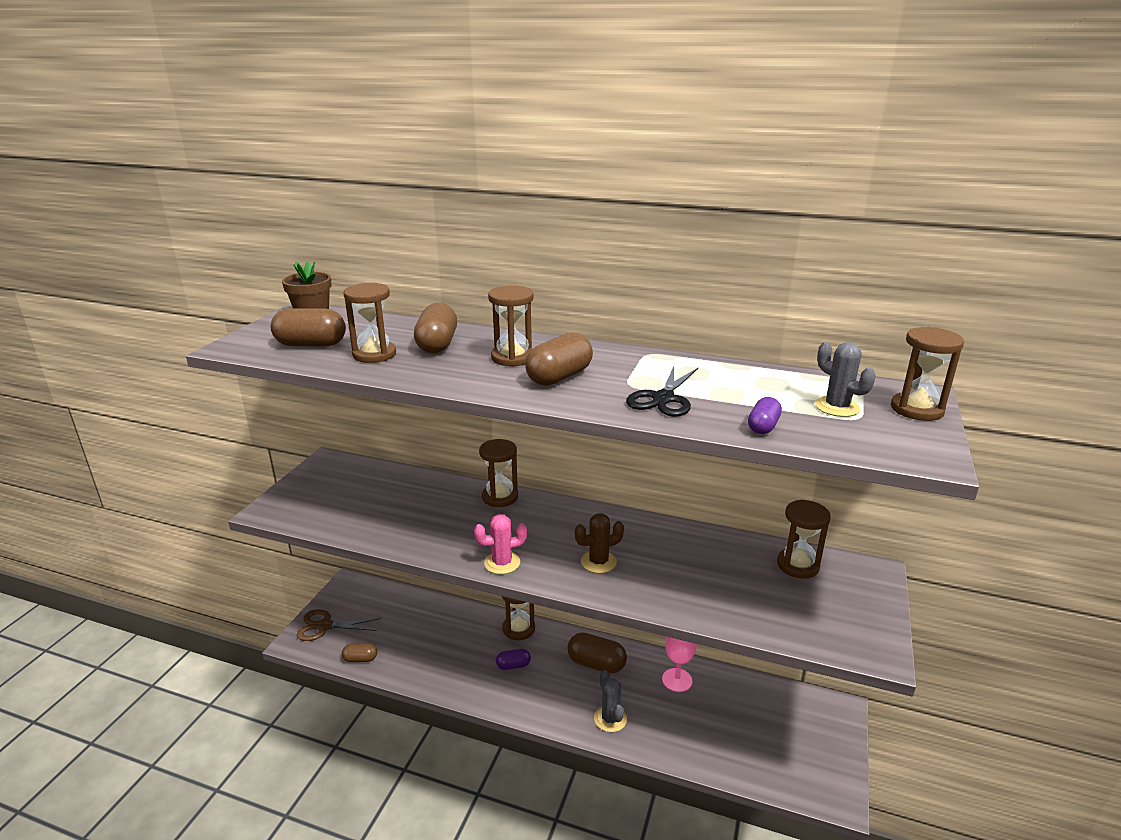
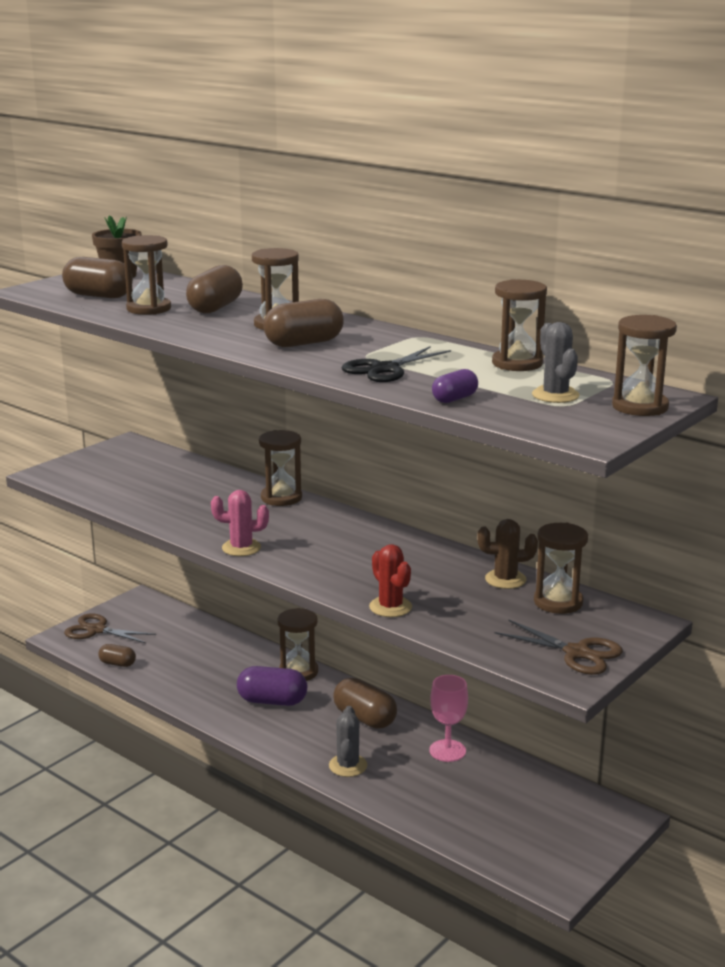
camera: 20 degrees right, 5 degrees down
purple capsule [496,649,531,670] -> purple capsule [237,666,307,706], size x1.73
brown cactus [575,513,624,573] -> brown cactus moved to [477,519,538,589]
none -> red cactus [369,544,412,617]
none -> brown hourglass [492,279,547,371]
none -> brown scissors [494,619,623,675]

